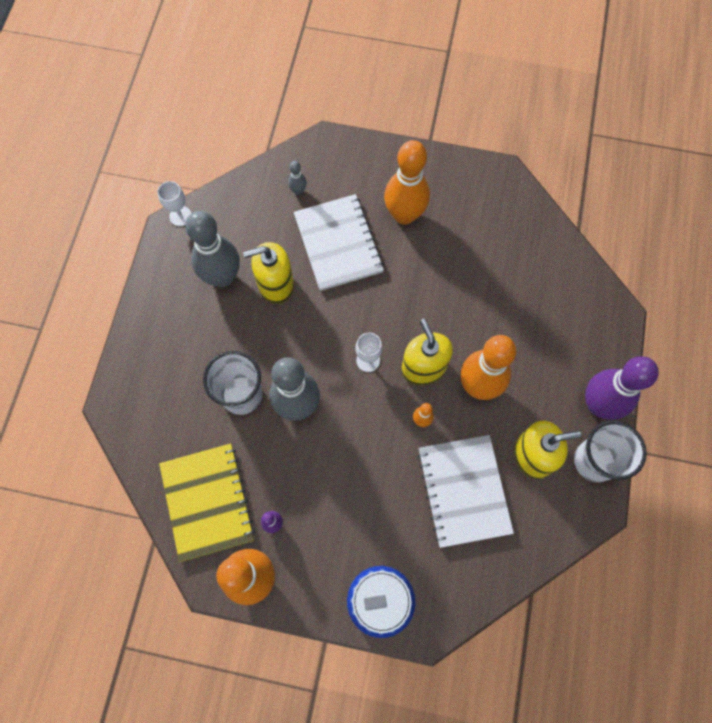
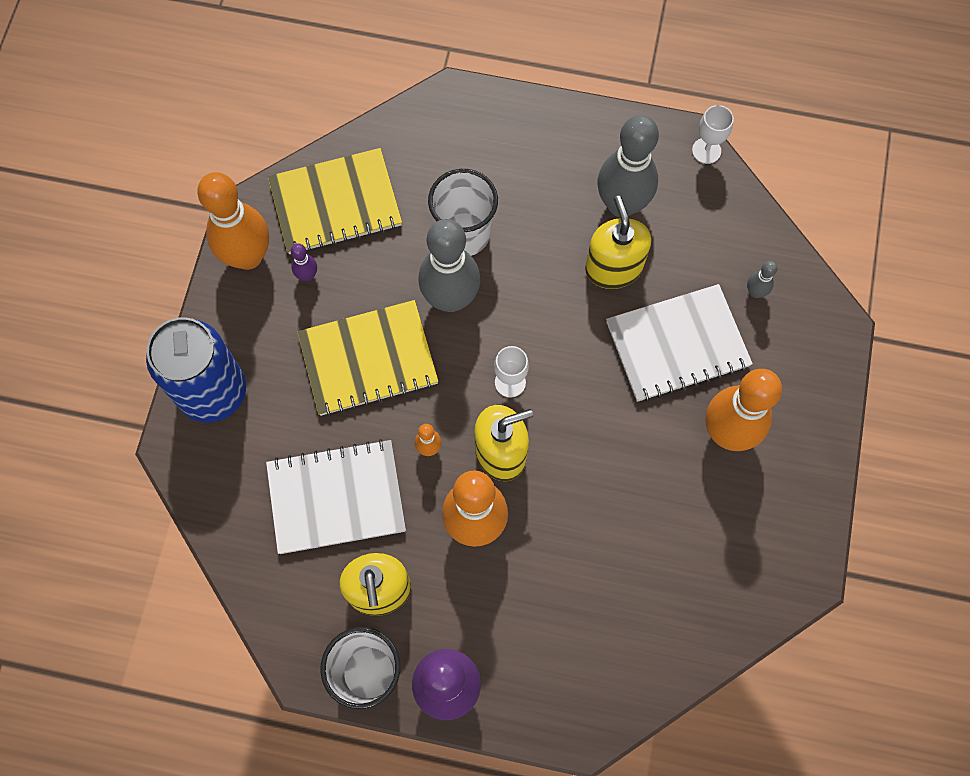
camera: 90 degrees right, 0 degrees up
none -> yellow notebook [297,300,439,416]

